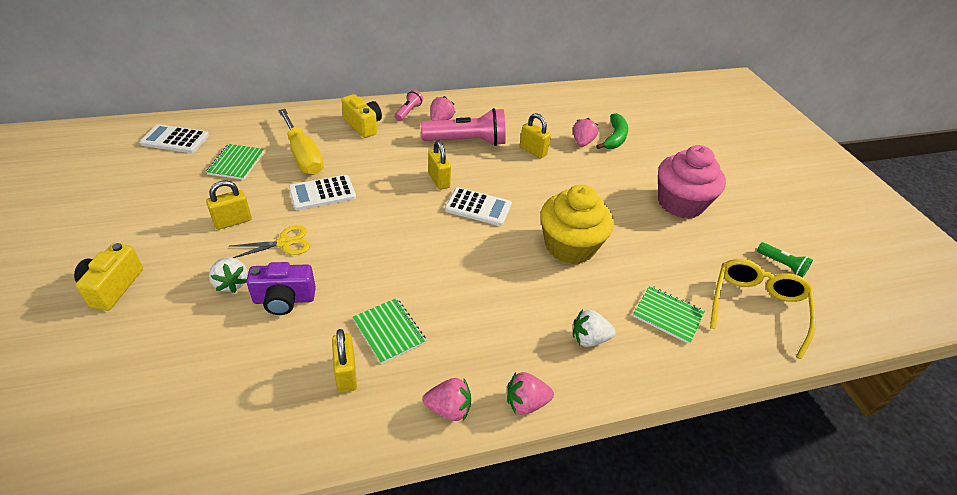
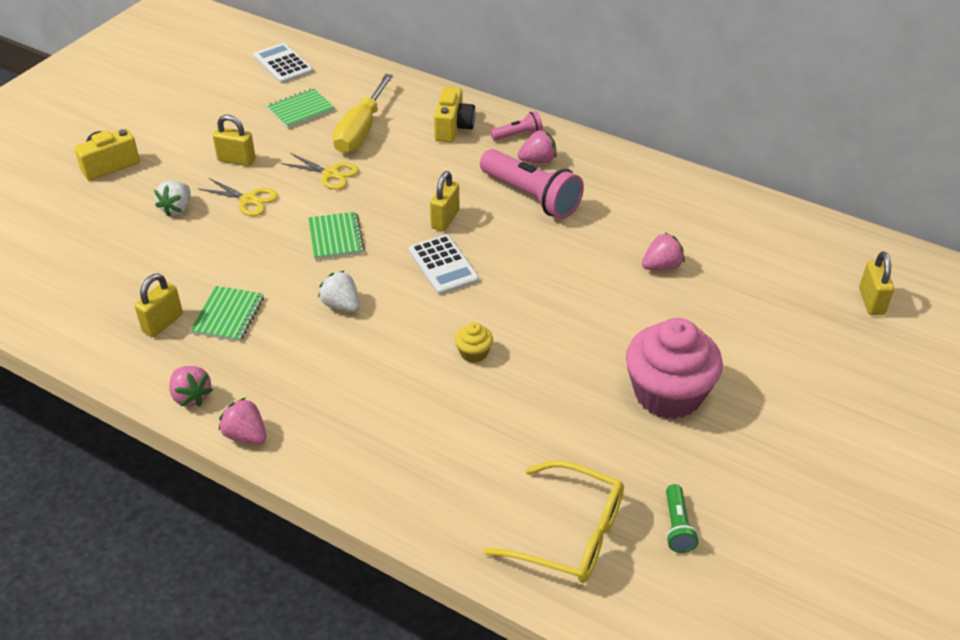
camera: 50 degrees right, 0 degrees up
purple camera [246,262,316,315] -> none
white calculator [289,175,356,210] -> yellow scissors [281,153,359,190]
yellow padlock [520,113,551,159] -> yellow padlock moved to [859,251,894,315]
yellow cupcake [541,184,614,264] -> yellow cupcake [455,322,493,363], size x0.42
white strawberry [573,309,616,347] -> white strawberry moved to [318,271,360,312]
green banana [596,113,628,149] -> none
green notebook [633,285,705,344] -> green notebook moved to [308,212,364,260]
yellow glasses [710,259,816,359] -> yellow glasses turned 45 degrees clockwise [484,461,624,583]

